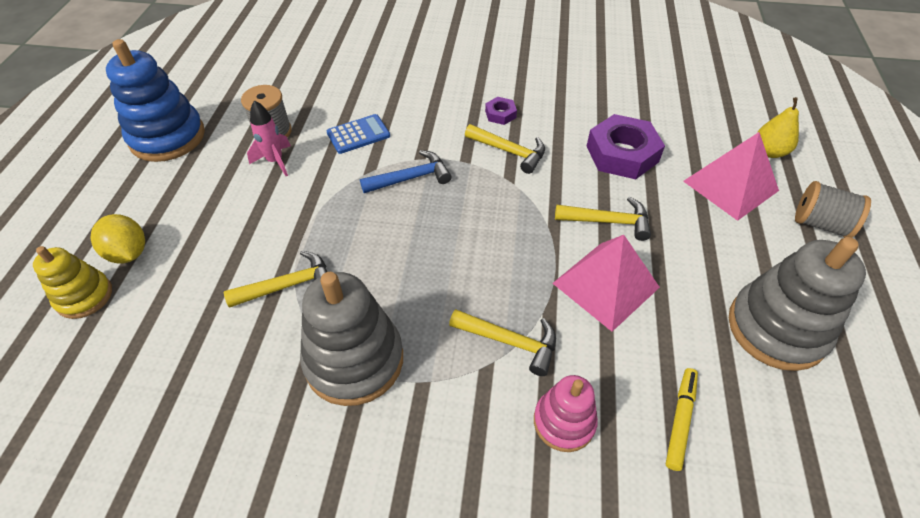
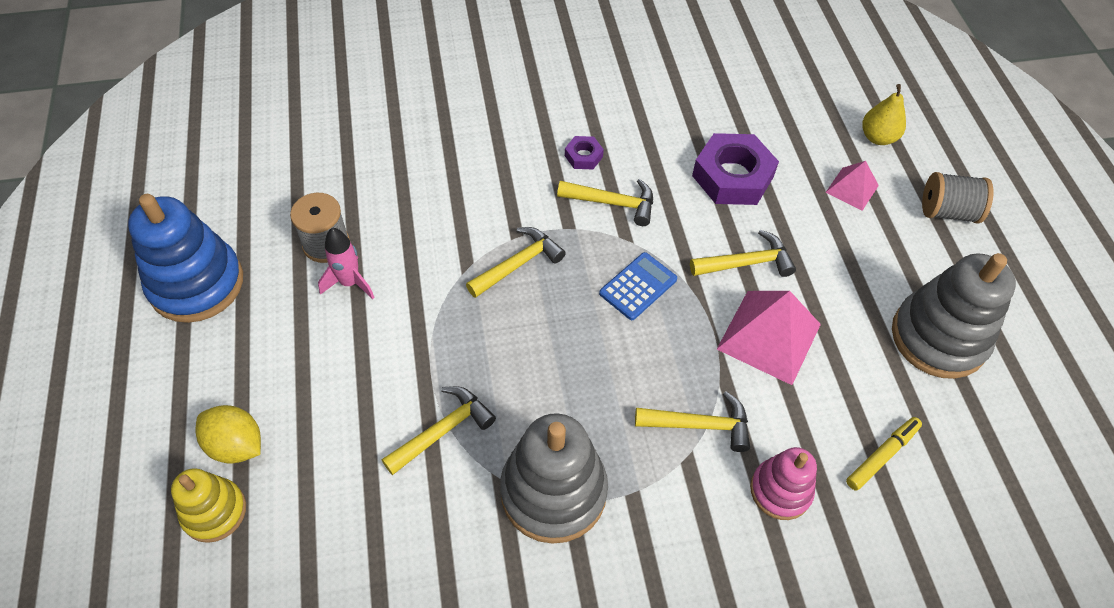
camera: 20 degrees left, 5 degrees up
blue calculator [327,114,390,154] -> blue calculator moved to [599,252,677,320]
blue hammer [360,150,452,193] -> yellow hammer [466,227,566,298]
yellow marker [666,368,698,471] -> yellow marker turned 45 degrees clockwise [846,417,922,491]
pink pyramid [683,132,779,221] -> pink pyramid [826,161,879,211], size x0.56

